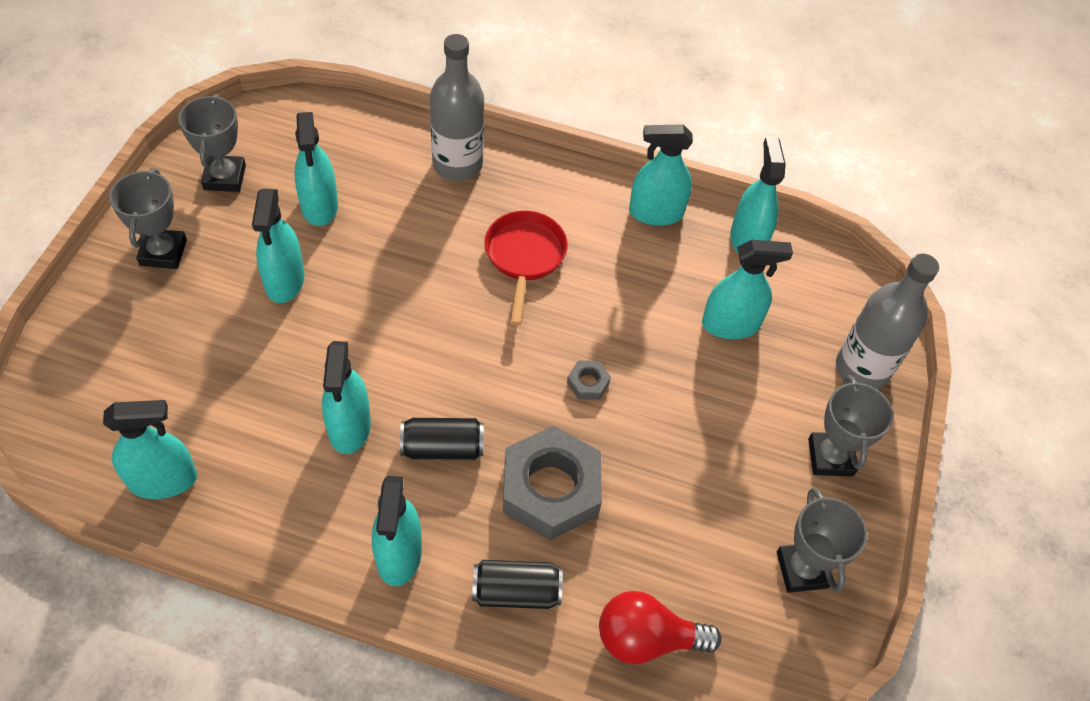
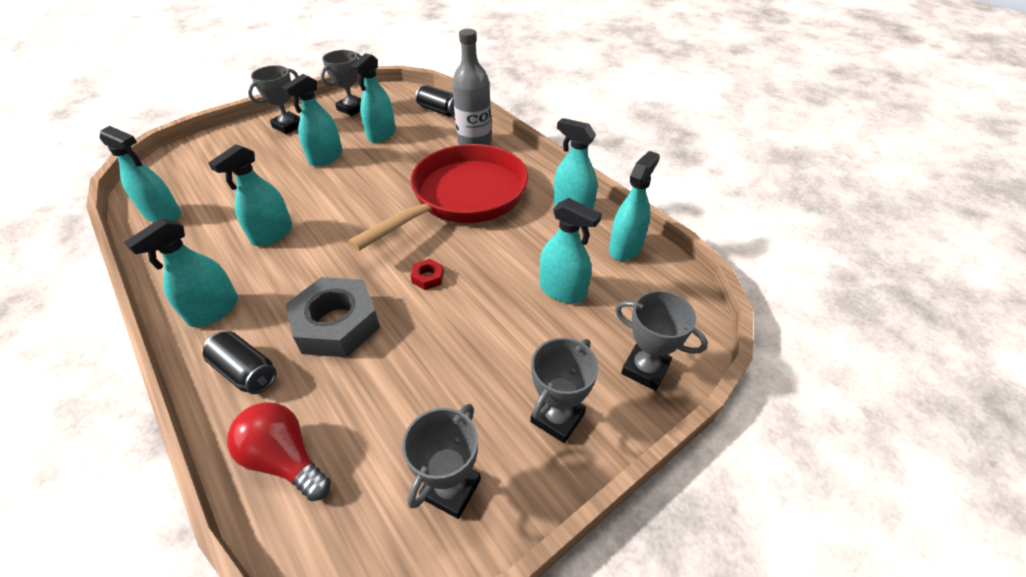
camera: 40 degrees right, 10 degrees down
black can [400,418,484,460] -> black can moved to [415,85,455,116]
red pan [484,211,568,326] -> red pan [348,144,528,251], size x1.92
grey nut [567,361,611,400] -> red nut [411,259,444,290]
grey bottle [836,254,939,389] -> grey trophy [615,290,708,391]

